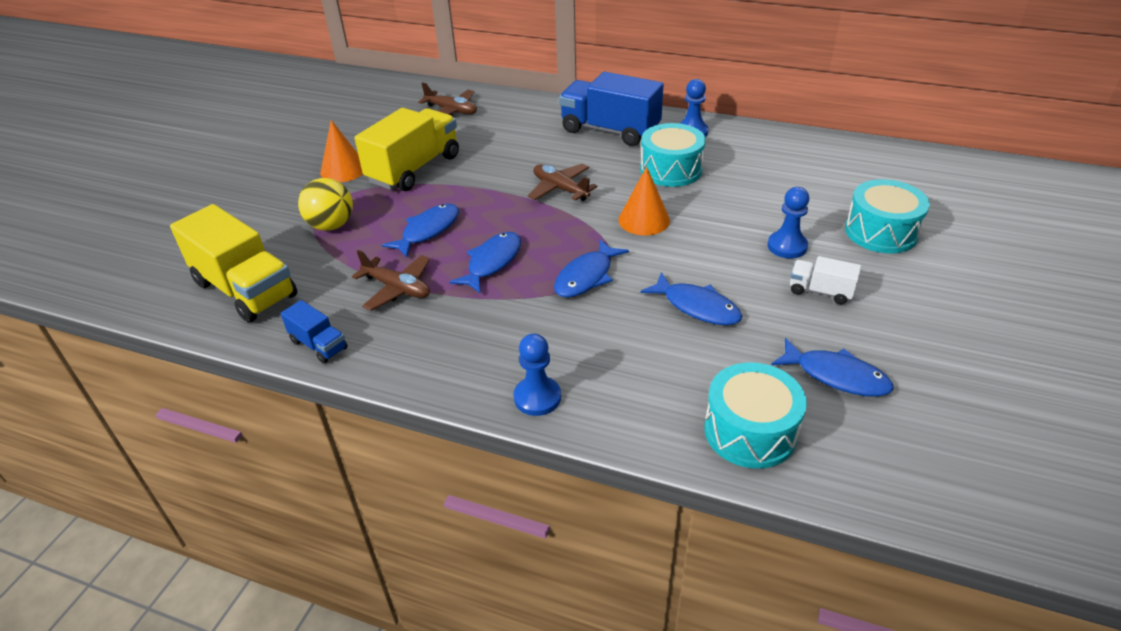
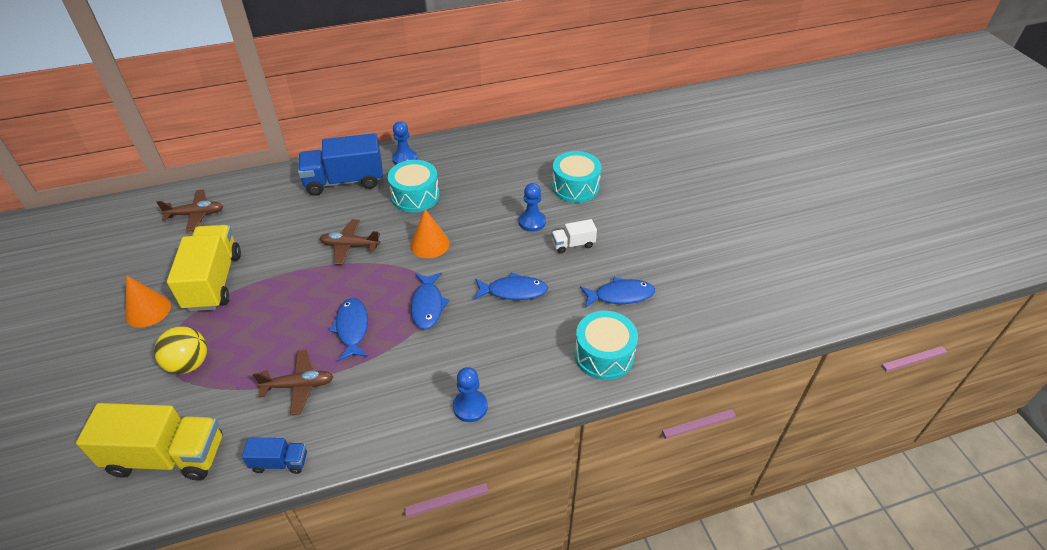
camera: 40 degrees left, 5 degrees up
blue fish [382,204,459,257] -> none

